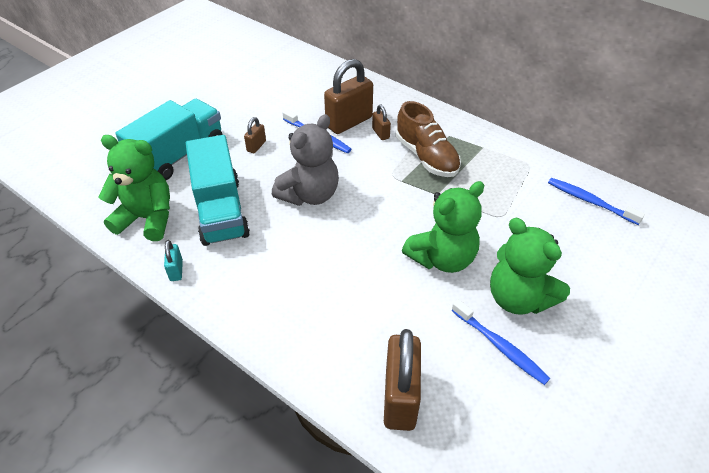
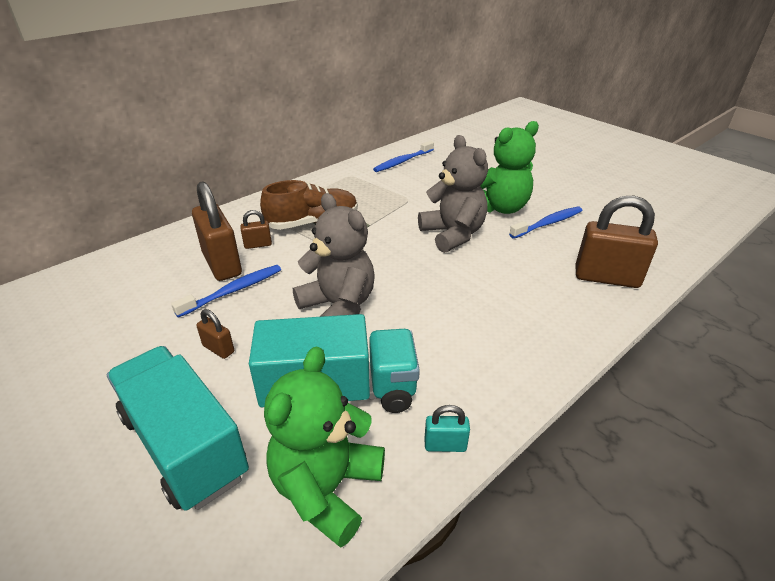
camera: 80 degrees left, 10 degrees down
green teddy bear [402,181,484,273] -> grey teddy bear [418,135,488,253]

